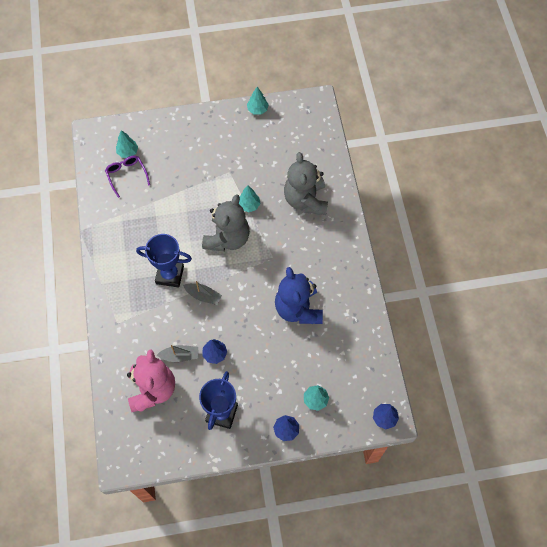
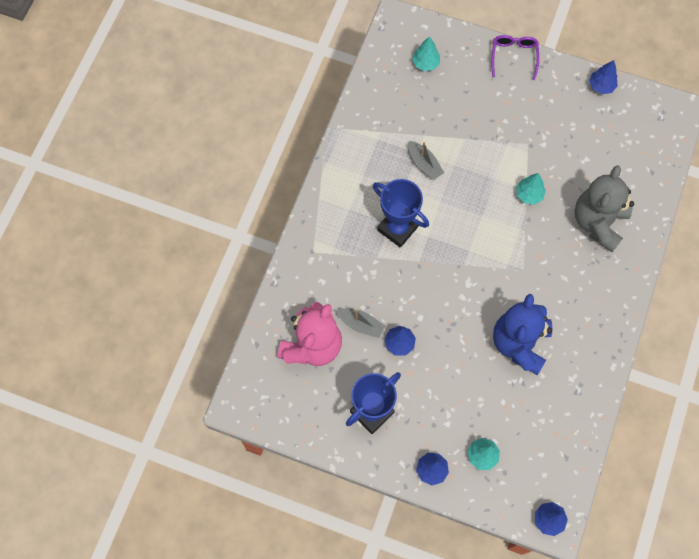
camera: 30 degrees right, 5 degrees up
purple glasses [105,156,150,198] -> purple glasses moved to [491,35,539,80]
grey boat [183,281,222,305] -> grey boat moved to [409,141,444,180]
grey teddy bear [202,195,250,252] -> none
turquoise tree [247,87,269,115] -> blue tree [589,60,618,94]

